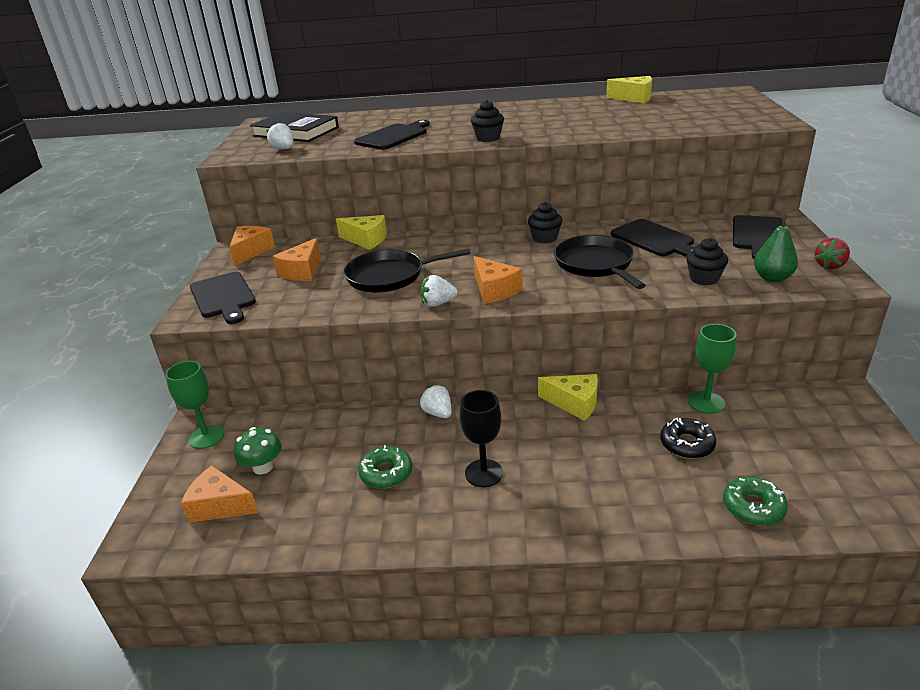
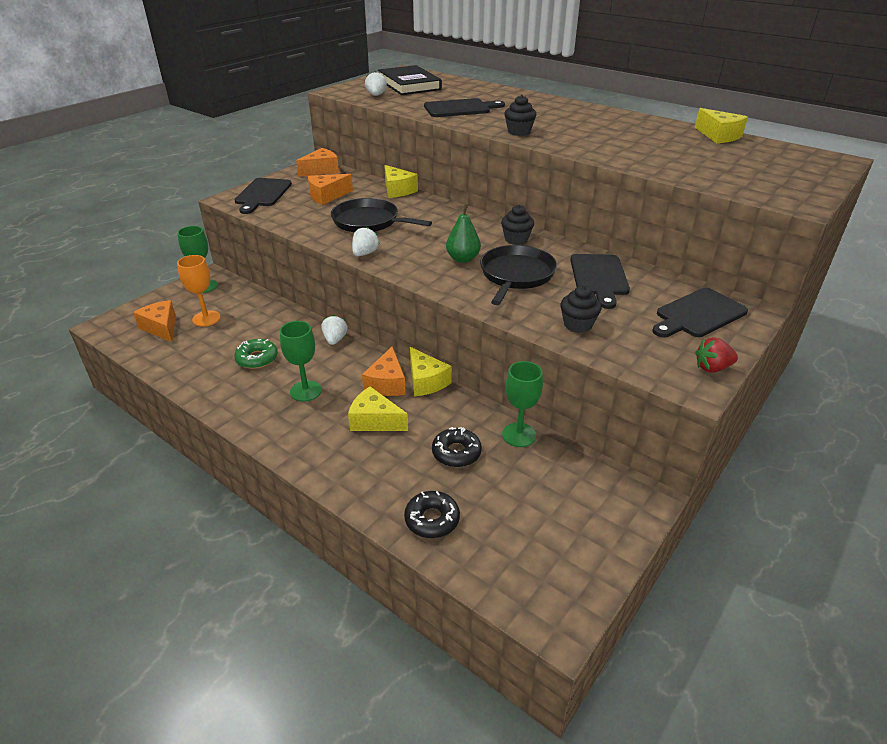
camera: 35 degrees right, 5 degrees up
green mushroom [234,427,282,474] -> orange goblet [177,255,221,326]
white strawberry [421,275,458,307] -> white strawberry turned 90 degrees clockwise [352,226,380,256]
black goblet [460,390,503,487] -> green goblet [280,321,322,402]
orange cheese [474,256,523,304] -> orange cheese moved to [362,346,406,396]
green donut [723,477,788,526] -> black donut [404,491,460,538]
green pear [754,215,798,282] -> green pear moved to [446,204,481,263]
none -> yellow cheese [348,386,408,431]

